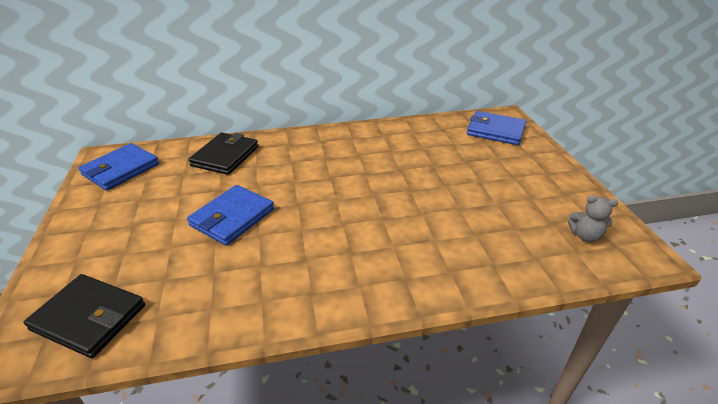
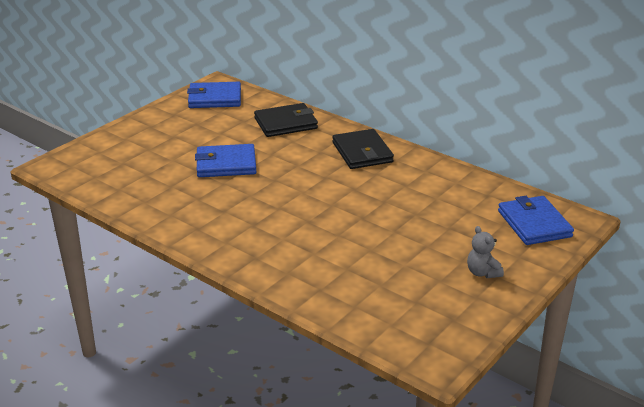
camera: 50 degrees right, 5 degrees down
black wallet [23,274,145,358] -> black wallet moved to [332,129,394,169]
grey teddy bear [568,195,618,242] -> grey teddy bear moved to [467,226,504,278]

